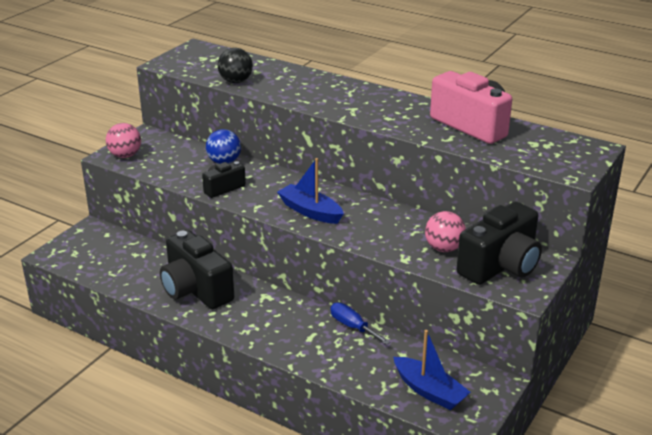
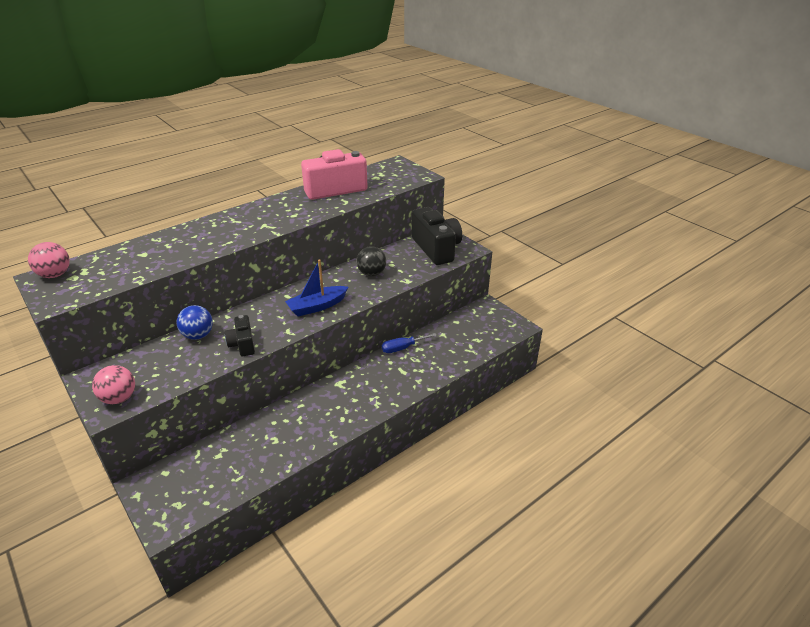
camera: 70 degrees left, 5 degrees up
black camera [160,230,234,309] -> none
black ball [218,48,253,83] -> black ball moved to [357,246,386,276]
blue boat [393,330,471,410] -> none
pink ball [425,211,466,252] -> pink ball moved to [28,242,70,278]

